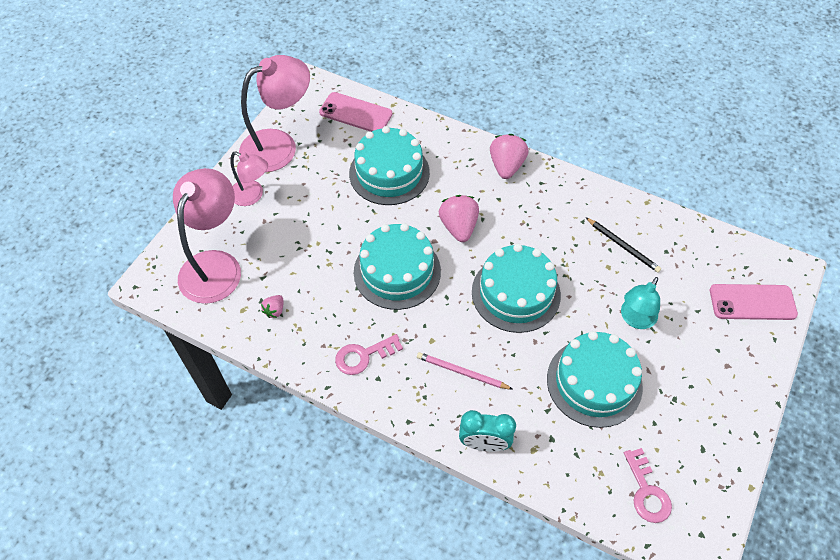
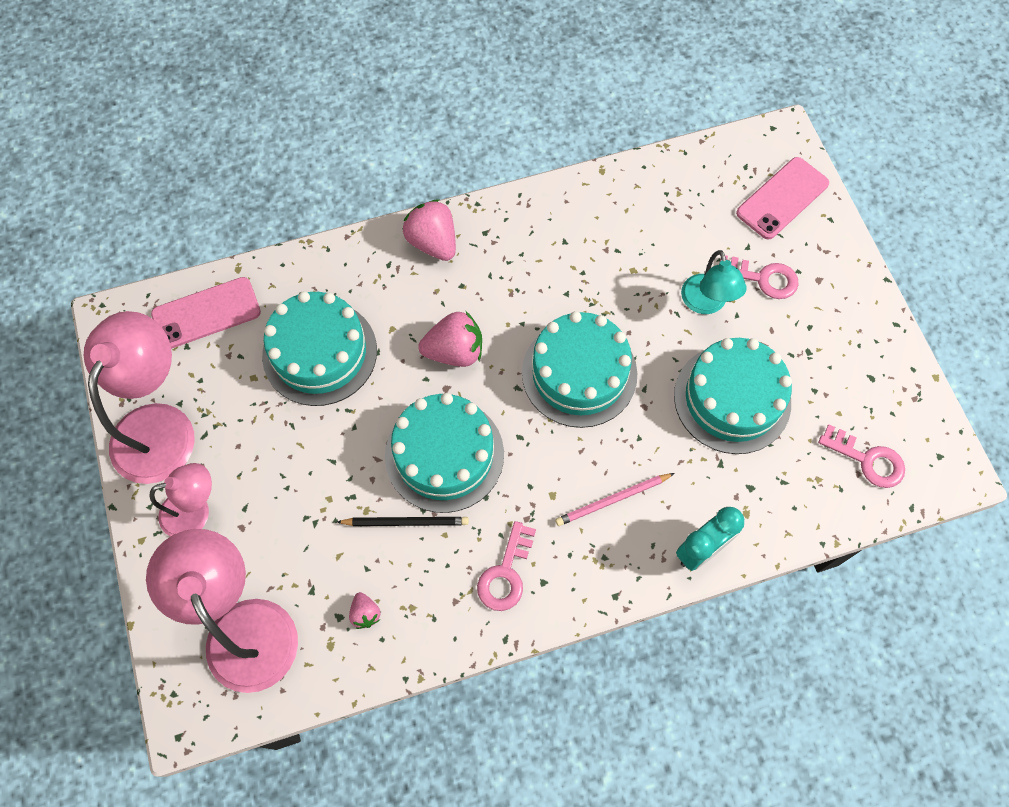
camera: 45 degrees left, 10 degrees up
pink strawberry [439,195,479,242] -> pink strawberry turned 135 degrees clockwise [418,312,482,367]
black pencil [585,217,661,273] -> black pencil moved to [337,517,469,526]
none -> pink key [720,255,799,299]

